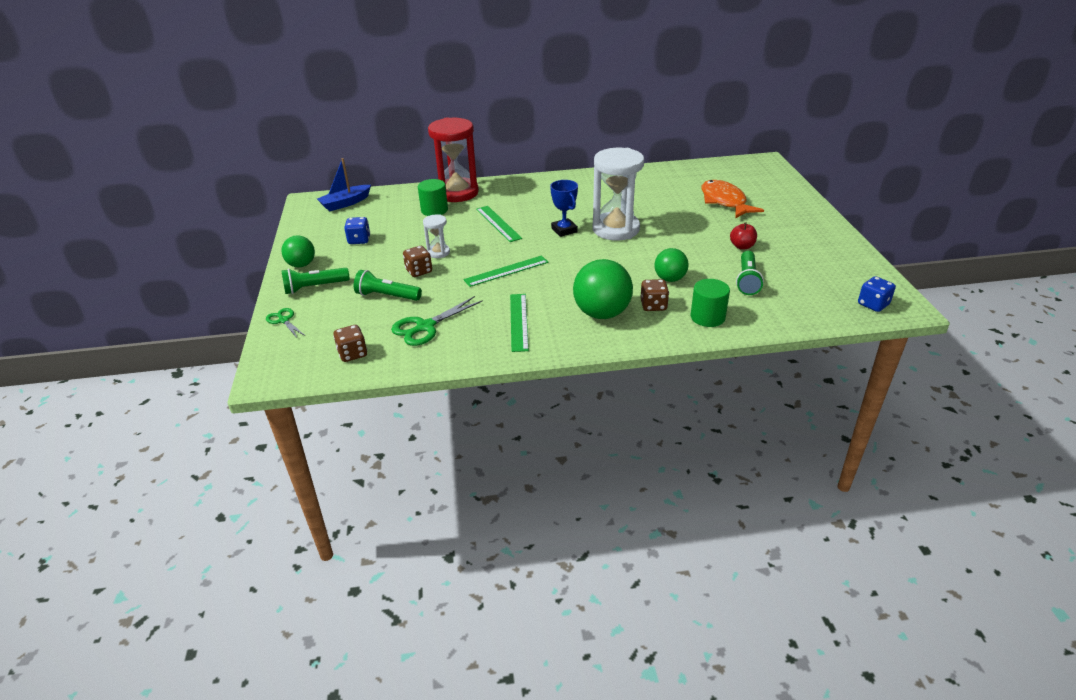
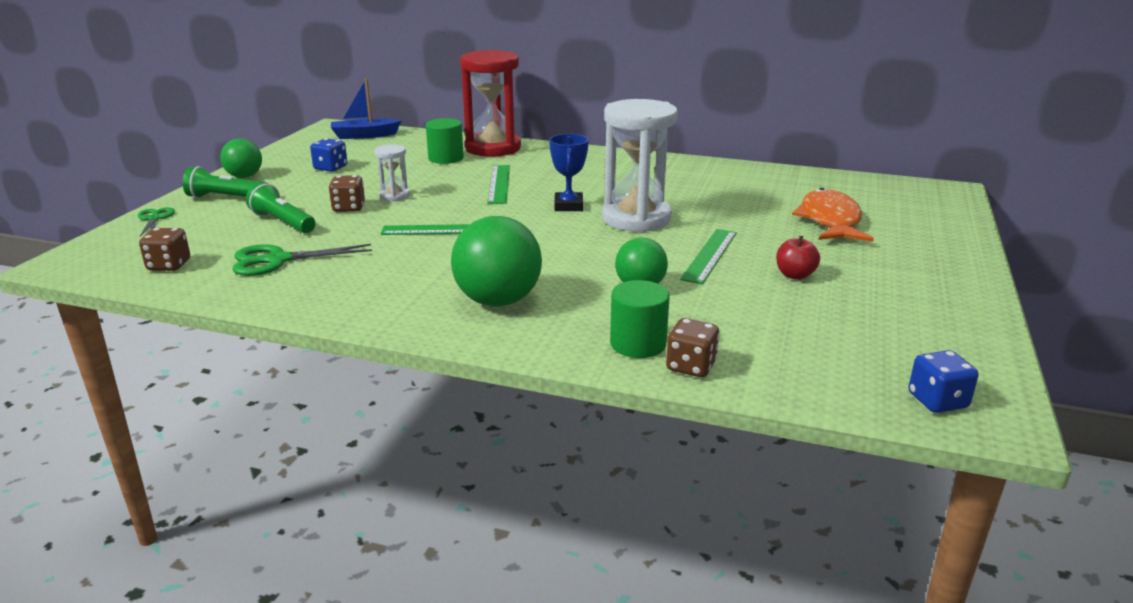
camera: 25 degrees right, 10 degrees down
green ruler [510,294,529,352] -> green ruler moved to [680,229,737,284]
brown dice [640,279,669,311] -> brown dice moved to [666,318,720,377]
green flashlight [736,251,764,295] -> none

